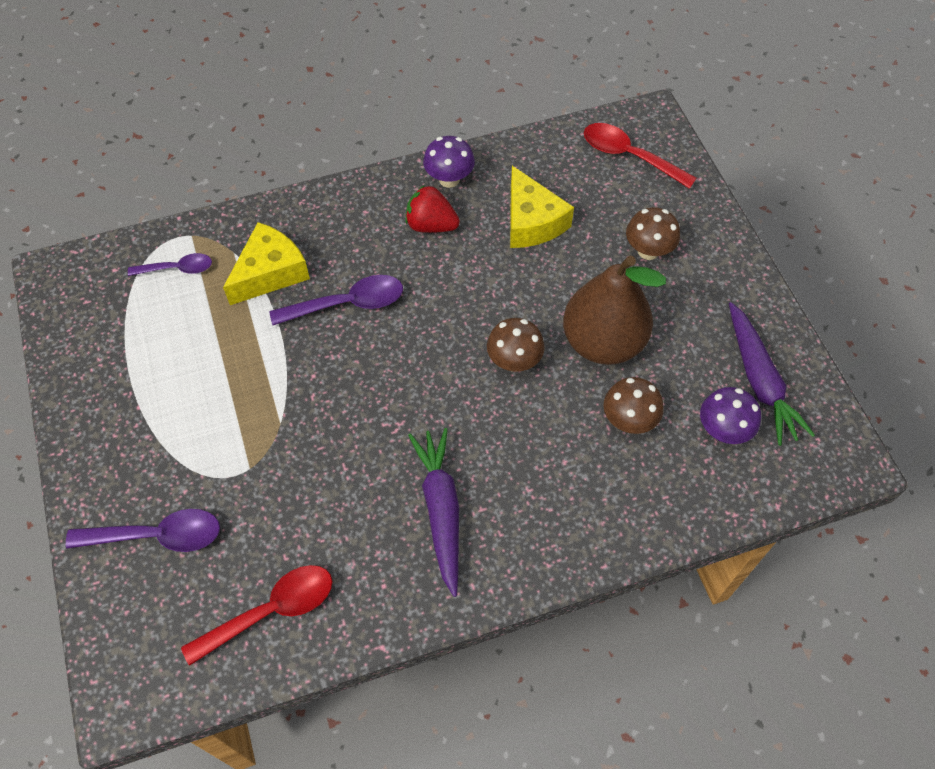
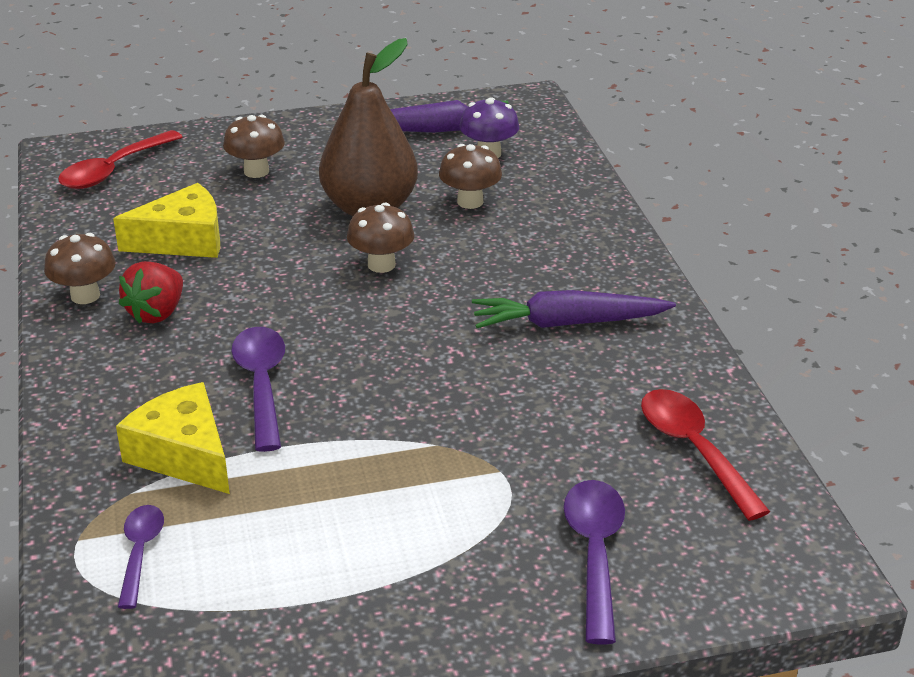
camera: 85 degrees left, 25 degrees down
purple mushroom [423,136,475,188] -> brown mushroom [44,233,116,304]

